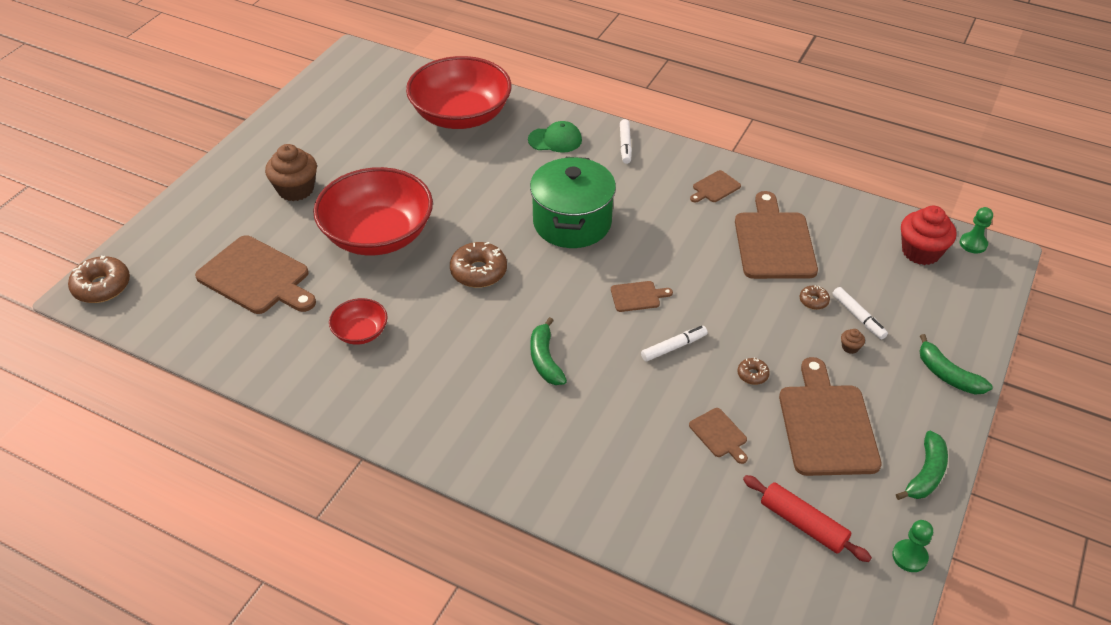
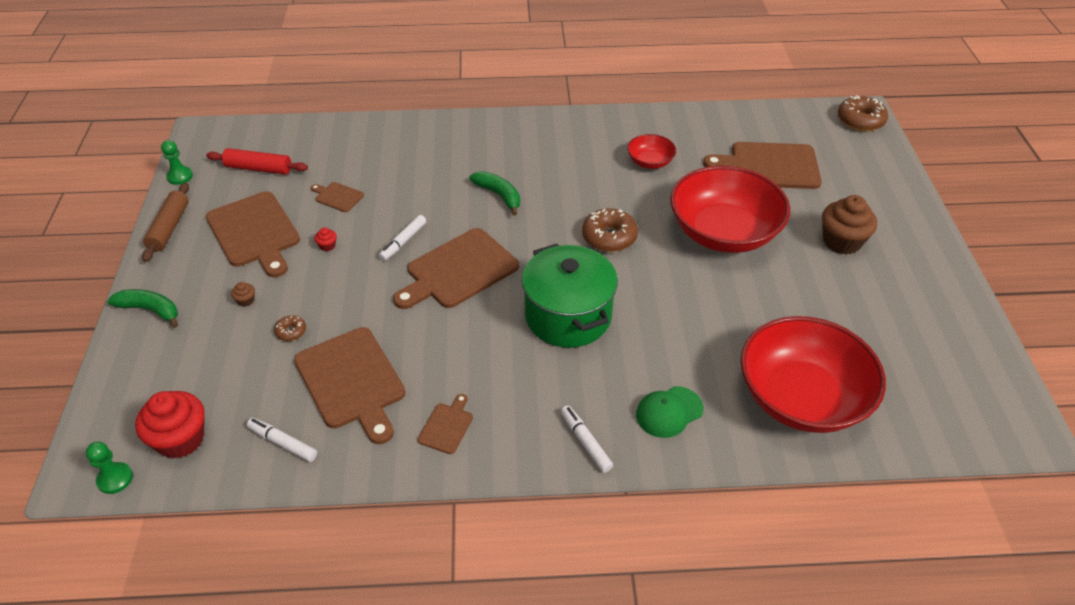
camera: 150 degrees right, 0 degrees up
brown cutting board [611,281,673,312] -> brown cutting board [393,228,519,309], size x2.14
brown donut [737,358,770,385] -> red cupcake [315,227,337,251]
white marker [832,287,888,339] -> white marker moved to [247,418,317,462]
green banana [896,431,948,500] -> brown rolling pin [142,183,189,262]

